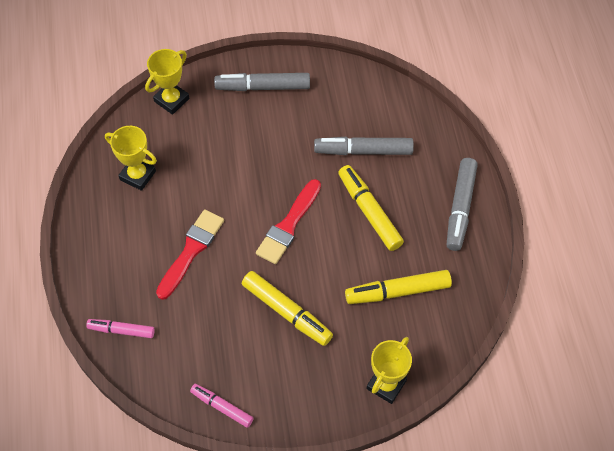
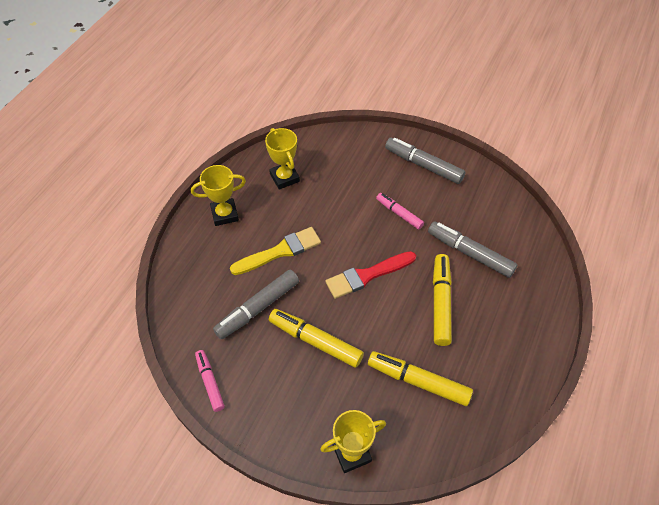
camera: 35 degrees right, 5 degrees down
pink marker [86,319,155,338] -> pink marker moved to [376,193,424,230]
yellow trophy [145,49,190,115] -> yellow trophy moved to [191,165,246,226]
red brush [156,210,224,300] -> yellow brush [230,227,321,275]
yellow marker [242,271,333,346] -> yellow marker turned 135 degrees clockwise [269,309,364,368]
grey marker [446,158,478,251] -> grey marker moved to [213,270,299,339]

